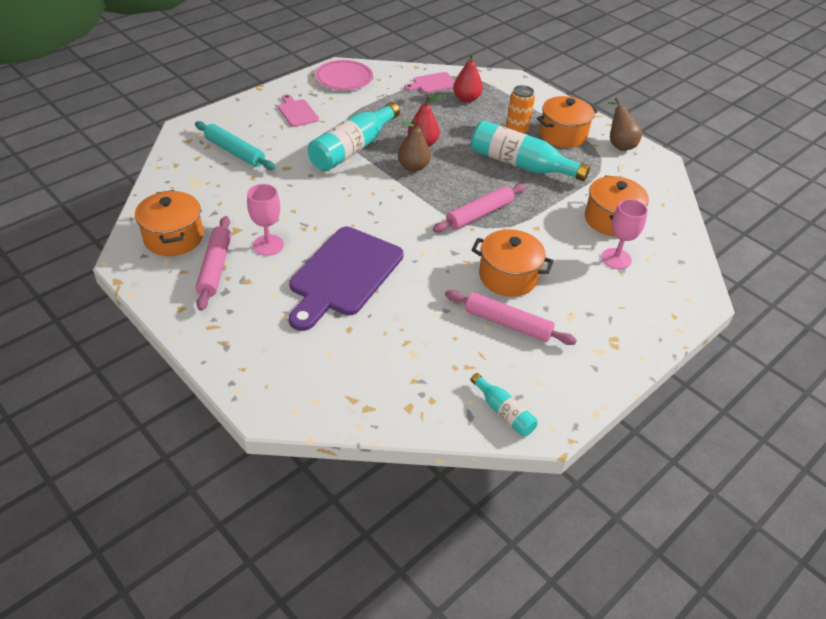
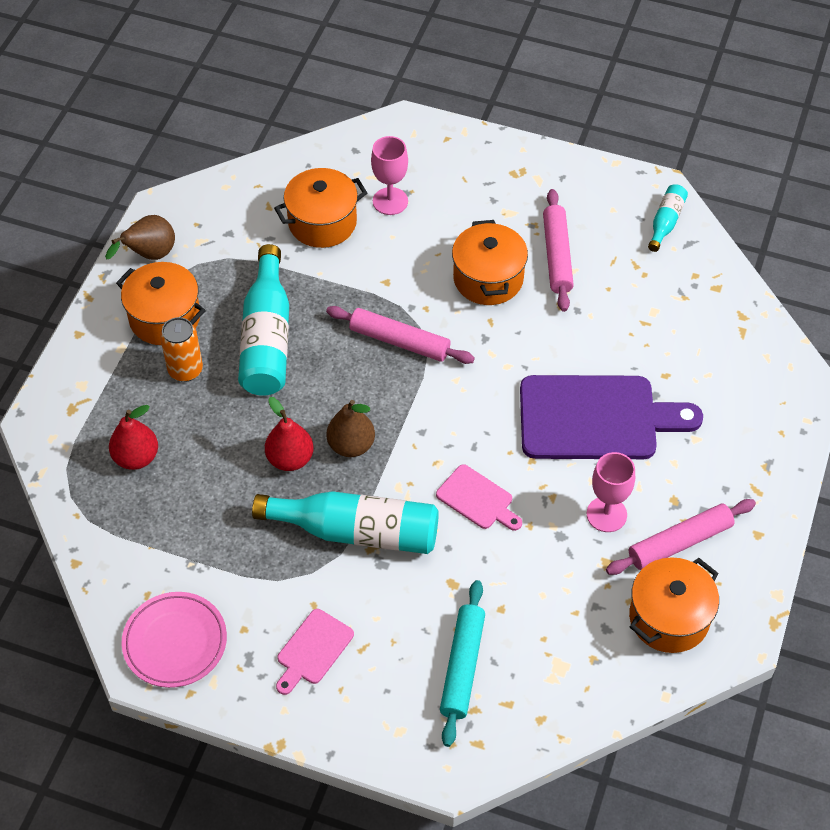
camera: 115 degrees left, 10 degrees up
pink cutting board [404,72,455,93] -> pink cutting board moved to [436,465,522,531]

